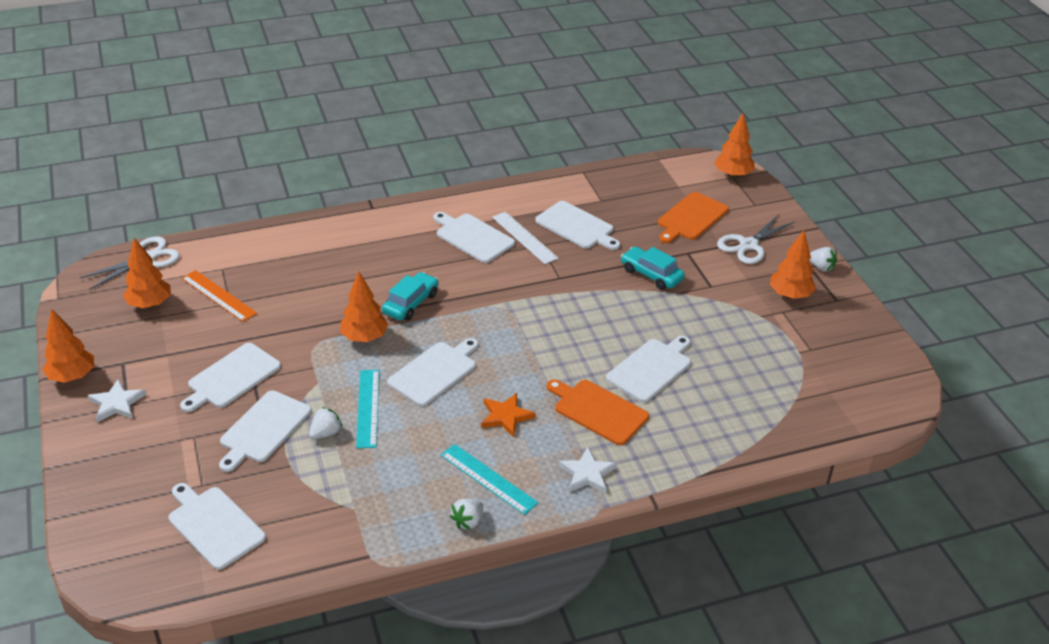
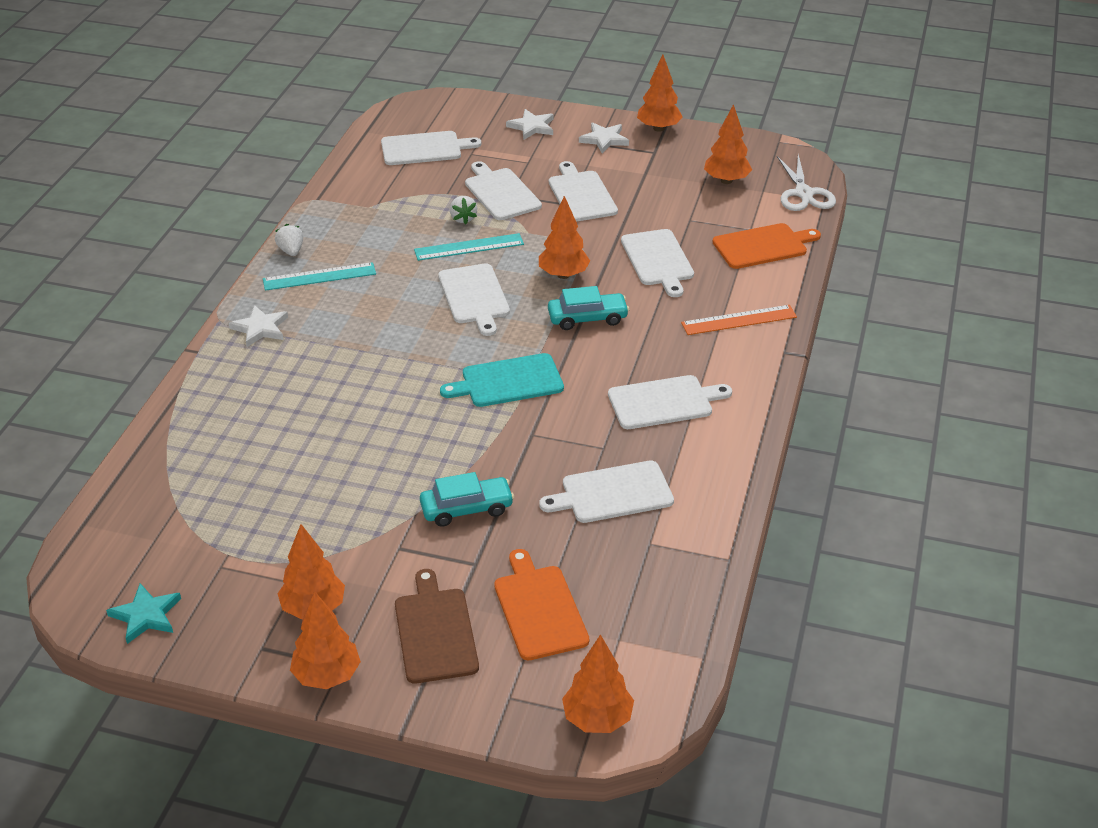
camera: 125 degrees right, 0 degrees up
orange ruler [182,270,257,322] -> orange ruler moved to [681,305,797,335]
turquoise ruler [356,370,379,448] -> turquoise ruler turned 45 degrees counterclockwise [414,233,524,261]
turquoise car [382,272,439,321] -> turquoise car turned 75 degrees counterclockwise [548,286,629,330]
orange star [481,393,536,437] -> none
white ruler [492,212,558,264] -> none
orange cutting board [547,379,649,445] -> orange cutting board moved to [713,223,821,269]
white cutting board [606,336,691,402] -> white cutting board moved to [621,229,694,297]
white scissors [717,214,794,264] -> brown cutting board [395,569,479,684]
white strawberry [809,247,837,272] -> orange tree [290,591,361,689]
none -> turquoise star [106,583,181,644]
none -> turquoise cutting board [440,353,564,407]
none -> white star [506,109,553,140]

